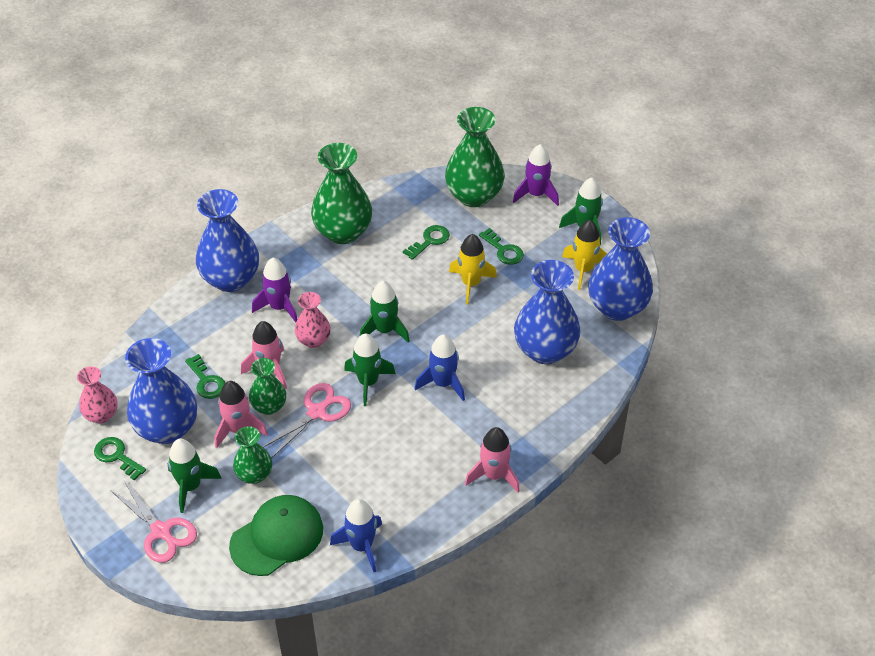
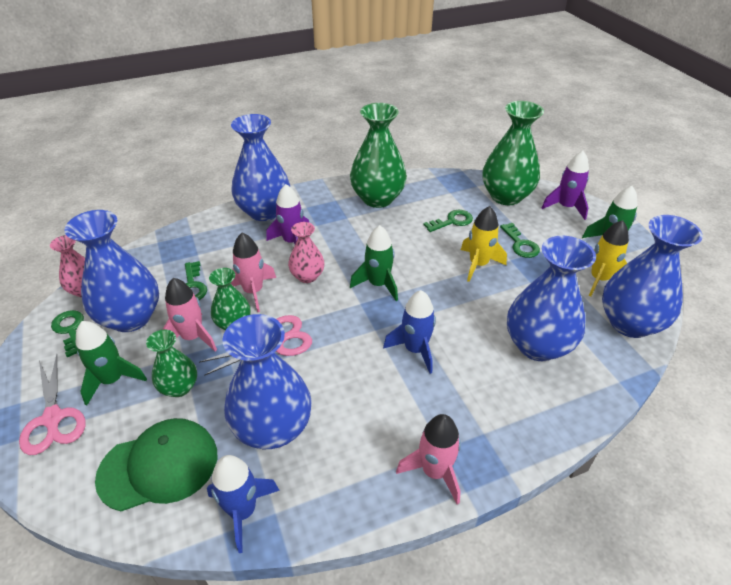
camera: 20 degrees right, 5 degrees down
green rocket [344,334,396,406] -> none
none -> blue vase [222,314,312,449]

